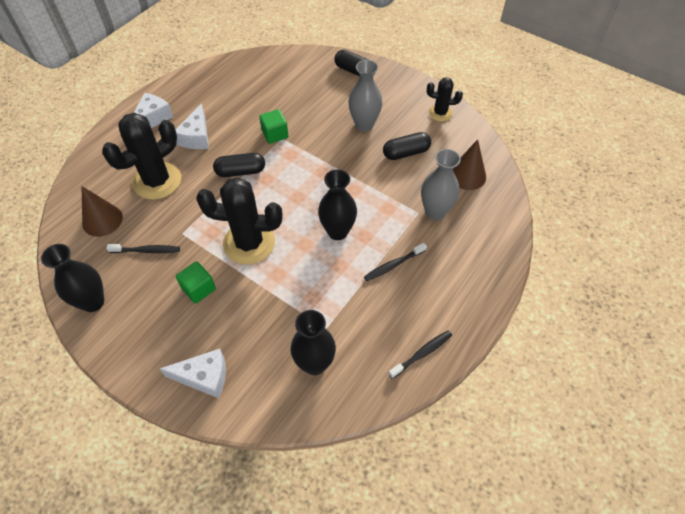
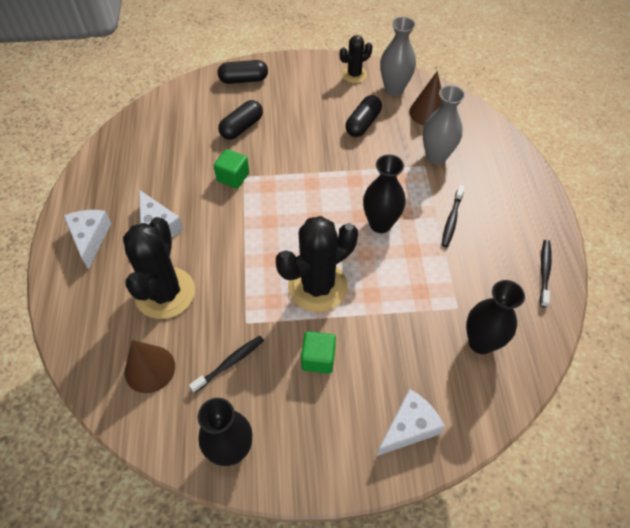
camera: 40 degrees left, 0 degrees up
black capsule [213,153,265,177] -> black capsule moved to [218,100,263,140]
grey vase [348,60,383,132] -> grey vase moved to [380,17,416,96]

